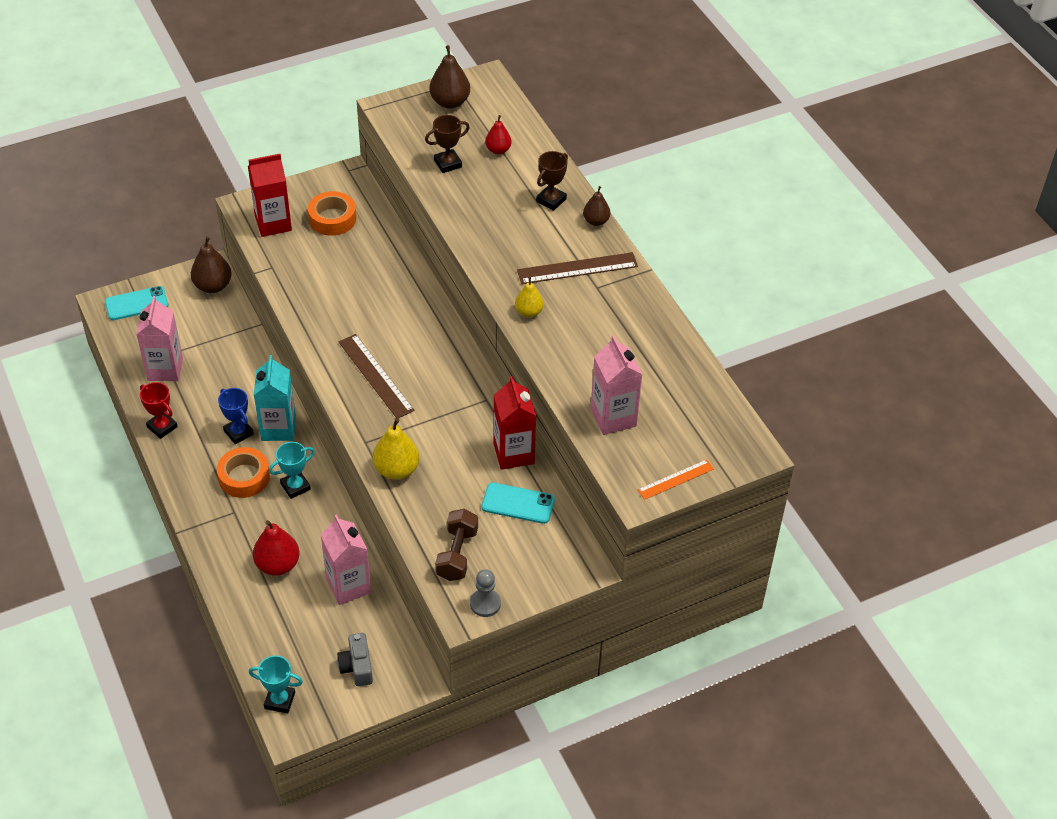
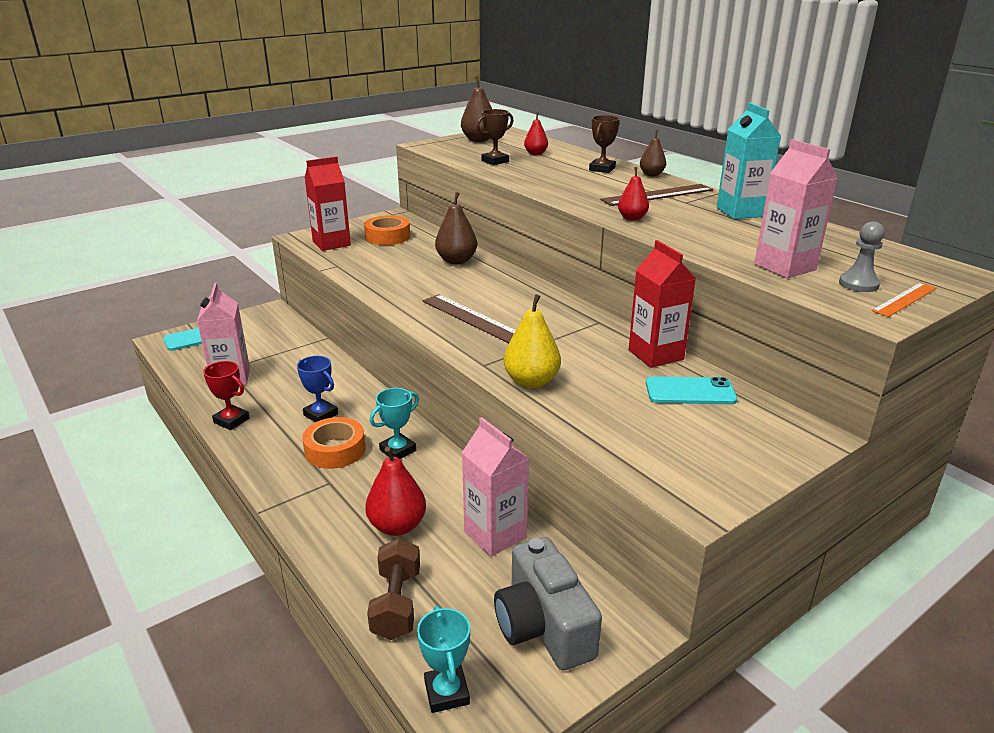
camera: 10 degrees left, 20 degrees down
brown pear [191,236,232,293] -> brown pear moved to [435,192,477,264]
turquoise trophy [249,655,303,713] -> turquoise trophy turned 75 degrees clockwise [417,606,470,713]
turquoise carton [254,355,296,441] -> turquoise carton moved to [717,102,781,219]
grey camera [337,633,373,686] -> grey camera [494,537,602,670], size x1.72
brown dumbbell [435,509,478,581] -> brown dumbbell moved to [367,538,420,640]
grey pawn [470,569,501,617] -> grey pawn moved to [839,221,885,292]
yellow pear [515,277,544,317] -> red pear [618,167,649,221]

